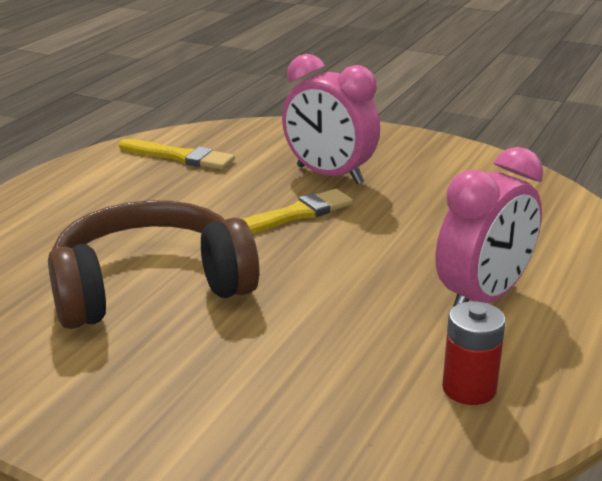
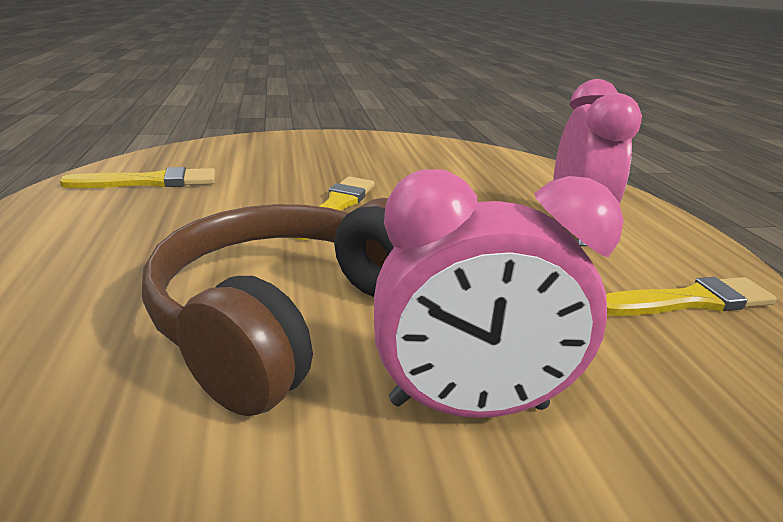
camera: 40 degrees left, 0 degrees up
pink clock [282,54,380,184] -> pink clock moved to [374,169,624,418]
red battery [442,301,506,405] -> yellow brush [606,277,777,316]

